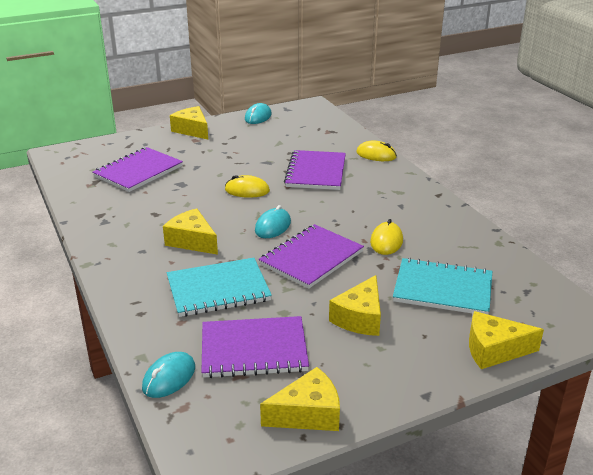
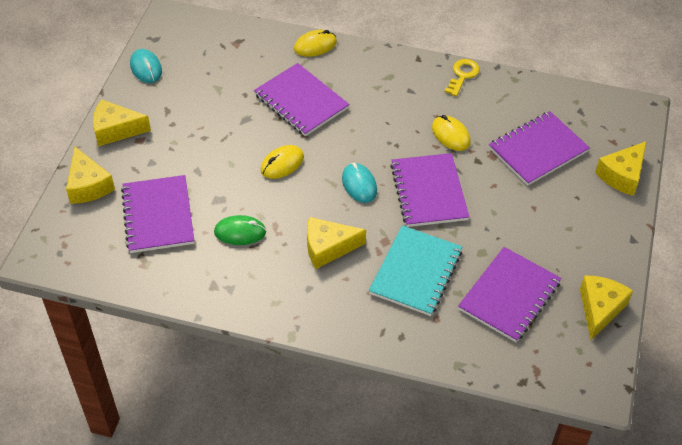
camera: 50 degrees left, 20 degrees up
turquoise mouse [142,352,195,398] -> none
yellow cheese [329,275,381,336] -> yellow cheese moved to [66,147,115,204]
turquoise notebook [393,258,492,314] -> purple notebook [489,111,590,186]
none -> green mouse [214,215,266,245]
none -> yellow key [444,59,480,96]

